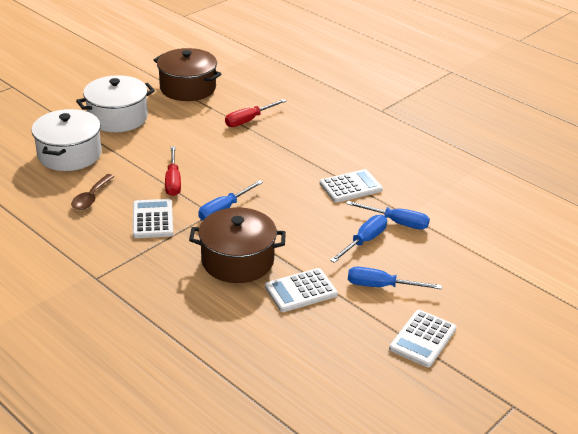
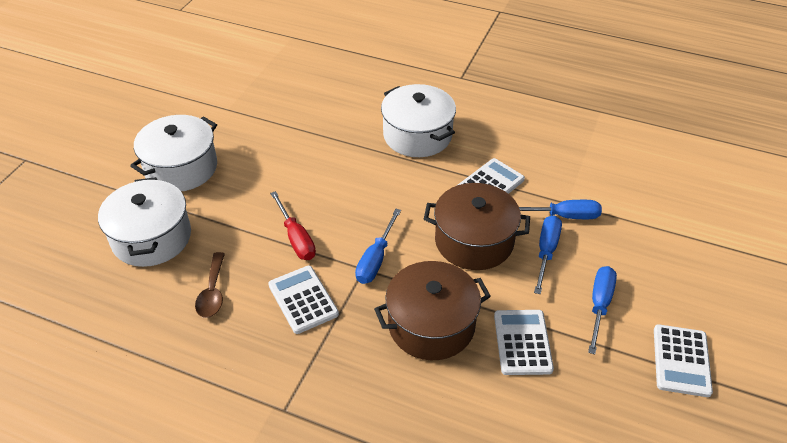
camera: 20 degrees left, 10 degrees up
brown pot [154,48,222,101] -> brown pot moved to [424,183,530,270]
red screwdriver [225,99,286,127] -> none
white calculator [265,268,338,312] -> white calculator turned 135 degrees clockwise [494,310,554,375]
blue screwdriver [348,267,442,289] -> blue screwdriver turned 120 degrees clockwise [588,266,617,354]
none -> white pot [381,84,456,157]

